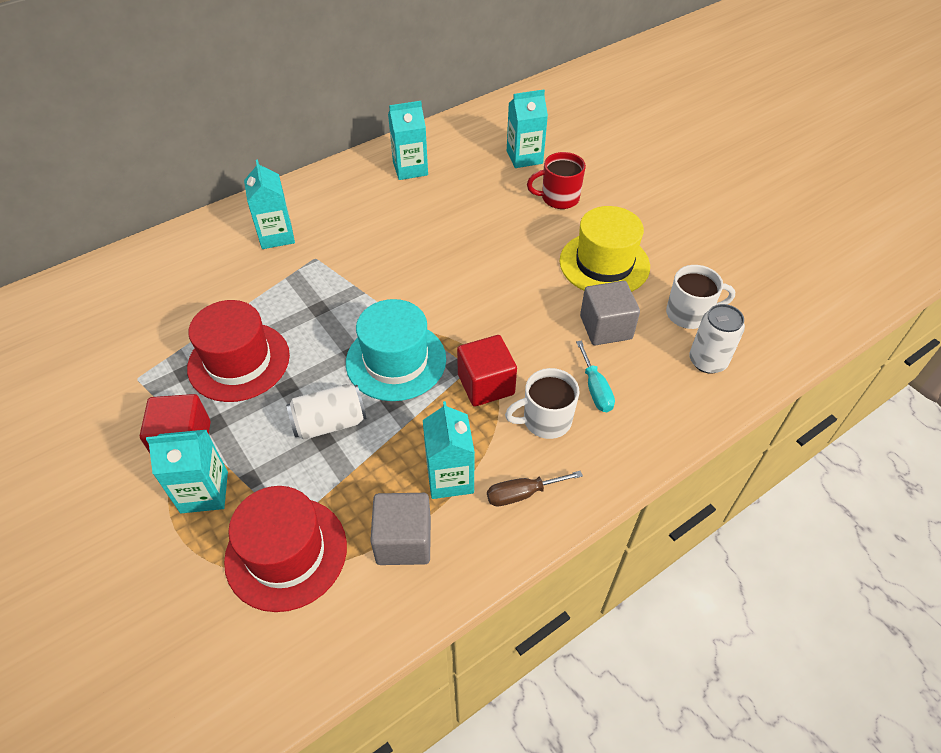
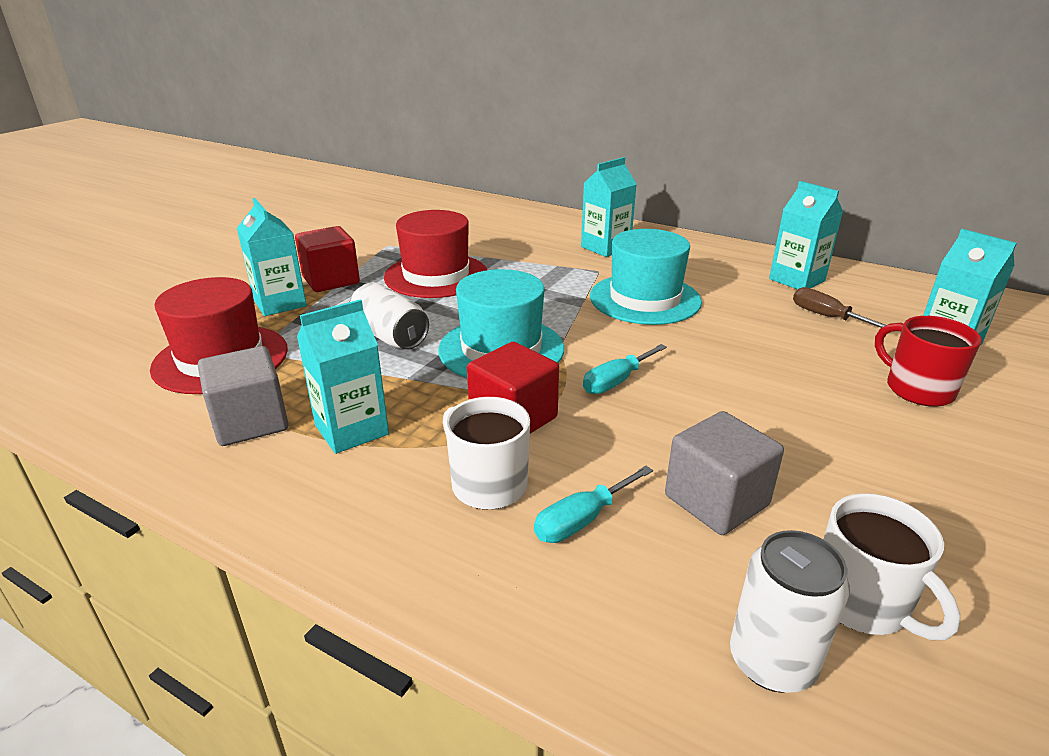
camera: 65 degrees right, 20 degrees down
brown screwdriver [487,471,583,506] -> brown screwdriver moved to [793,287,886,328]
yellow hat [559,206,650,292] -> none
none -> turquoise screwdriver [583,344,667,394]
none -> turquoise hat [590,229,702,325]

